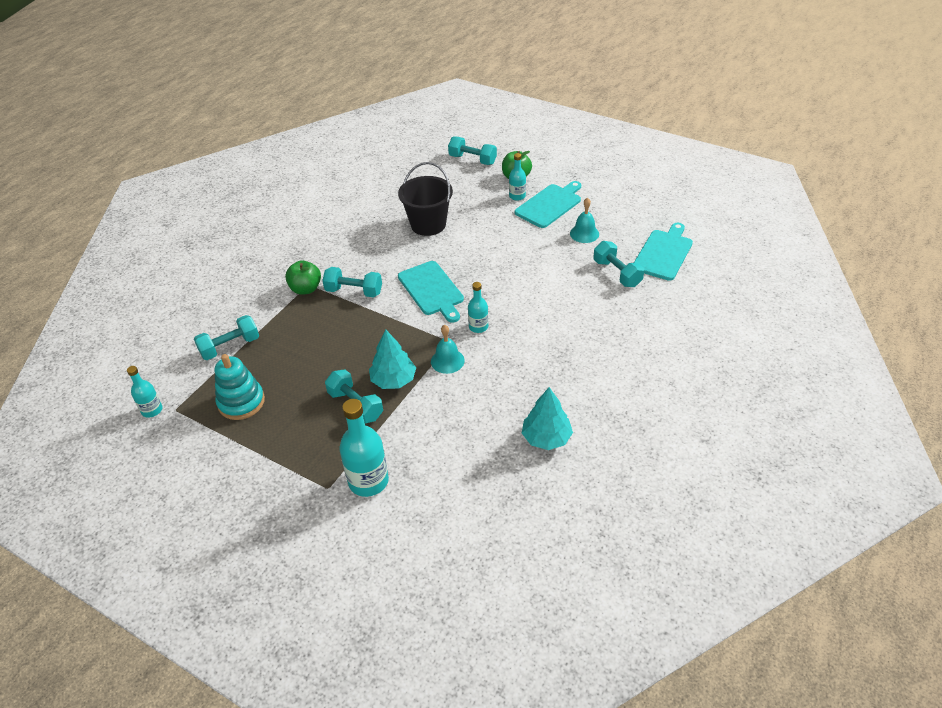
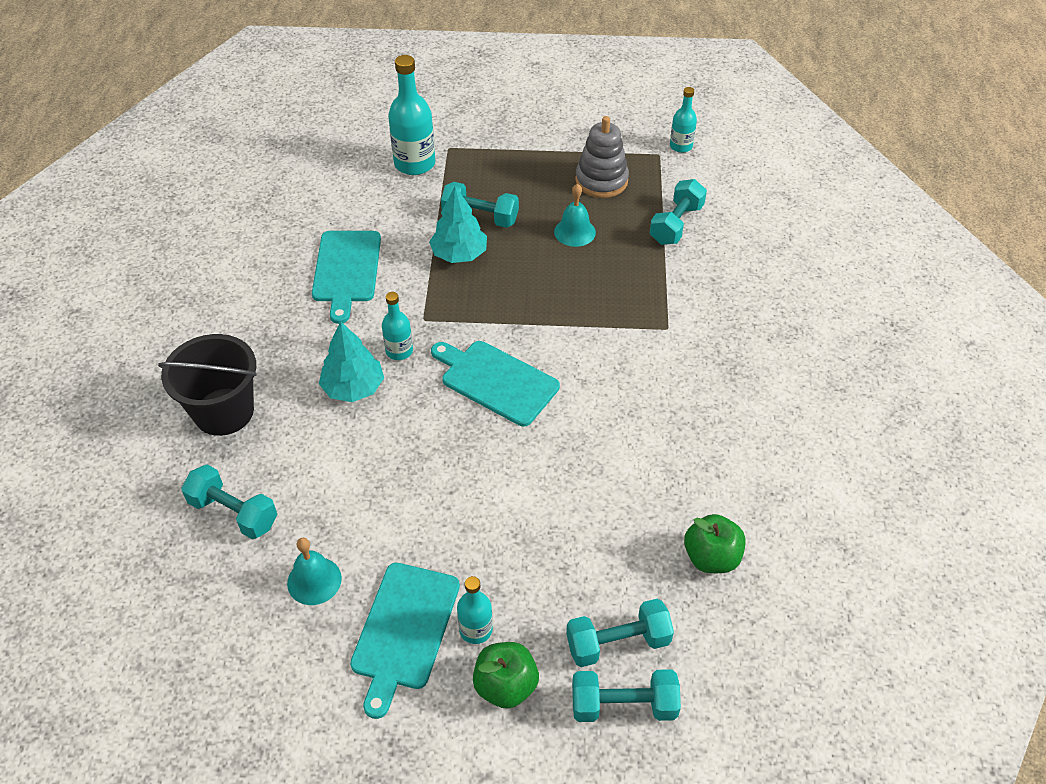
camera: 150 degrees right, 5 degrees up
turquoise stacking toy [215,354,265,420] -> grey stacking toy [575,116,629,198]
green apple [285,260,321,295] -> green apple moved to [684,514,746,573]
turquoise dumbbell [322,267,382,297] -> turquoise dumbbell moved to [566,599,674,667]
black bucket [398,162,453,236] -> black bucket moved to [158,334,257,436]
turquoise bell [431,325,465,374] -> turquoise bell moved to [554,184,596,247]
turquoise tree [522,387,573,450] -> turquoise tree moved to [319,322,384,402]
turquoise cutting board [634,223,693,281] -> turquoise cutting board moved to [312,231,381,324]

